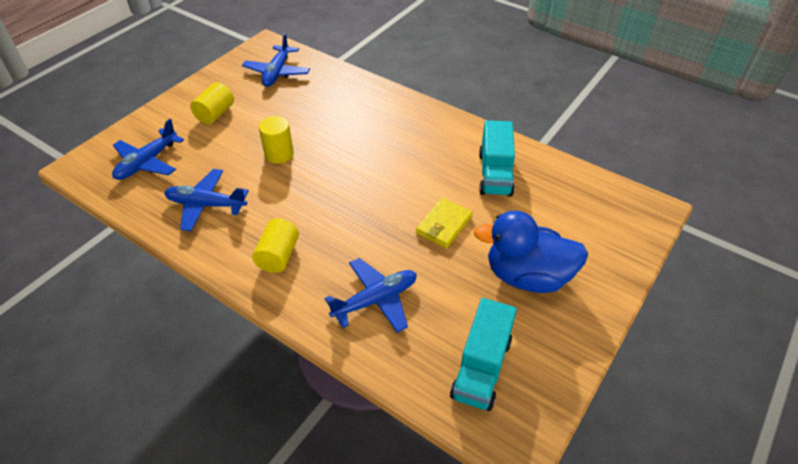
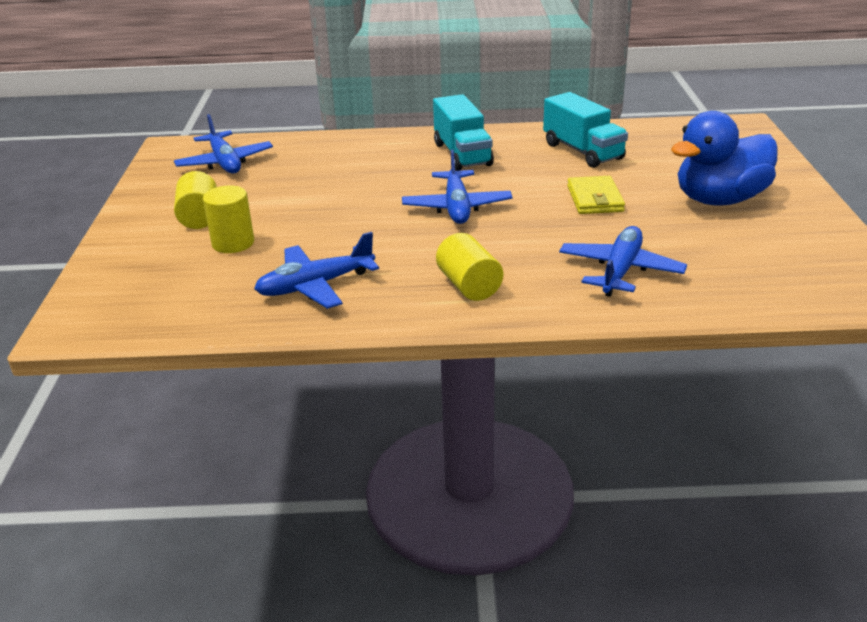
camera: 35 degrees left, 15 degrees down
blue plane [112,119,184,180] -> blue plane moved to [402,149,512,224]
yellow cylinder [259,116,294,164] -> yellow cylinder moved to [203,185,254,253]
turquoise truck [450,298,517,411] -> turquoise truck moved to [433,94,494,171]

